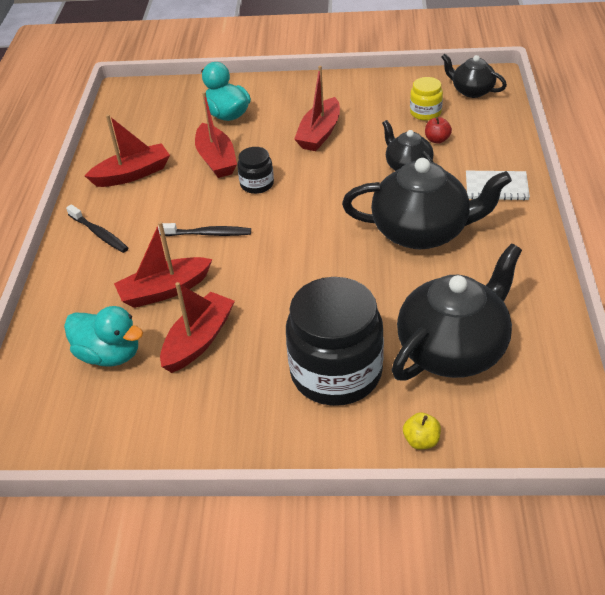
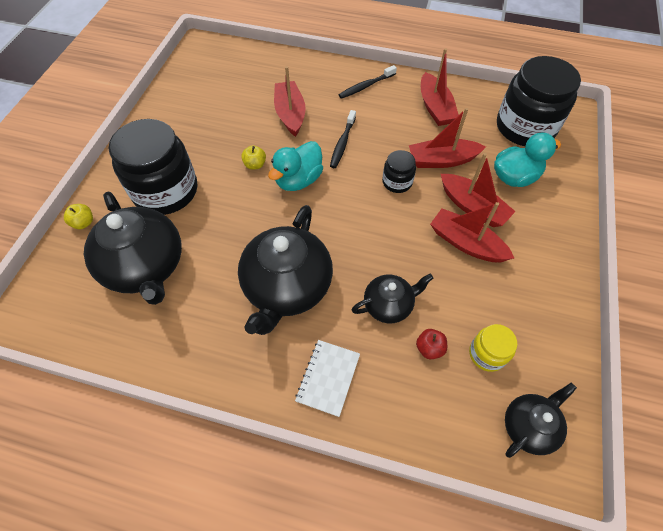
camera: 100 degrees right, 15 degrees up
turquoise duck [64,306,143,367] -> turquoise duck moved to [268,141,323,191]
red boat [160,282,235,373] -> red boat moved to [441,153,516,227]
none -> yellow apple [241,145,266,170]
none -> black jar [497,56,581,146]

